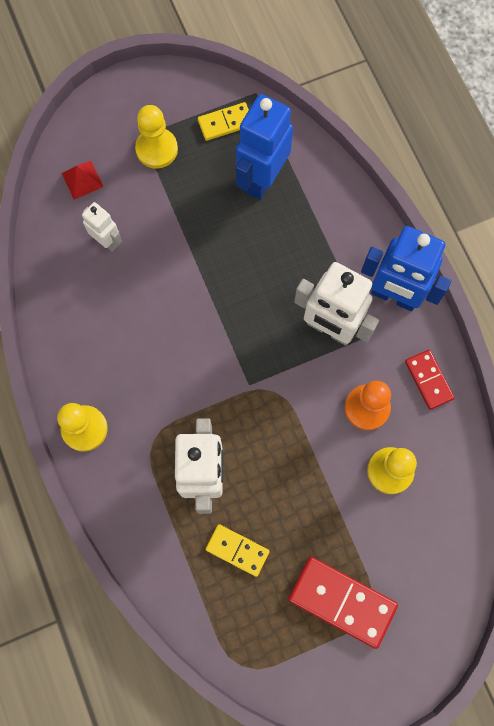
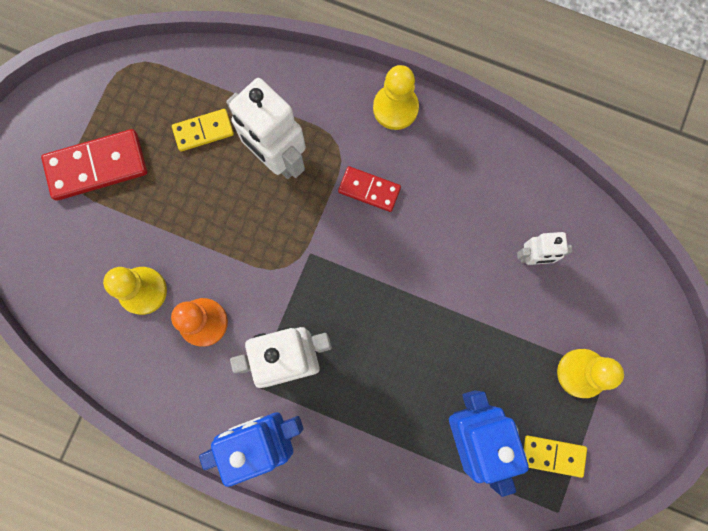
camera: 135 degrees right, 5 degrees up
red pyramid [62,161,103,200] -> none
yellow domino [198,102,249,141] -> yellow domino turned 75 degrees clockwise [524,435,587,478]
red domino [405,350,454,410] -> red domino moved to [338,166,401,212]

